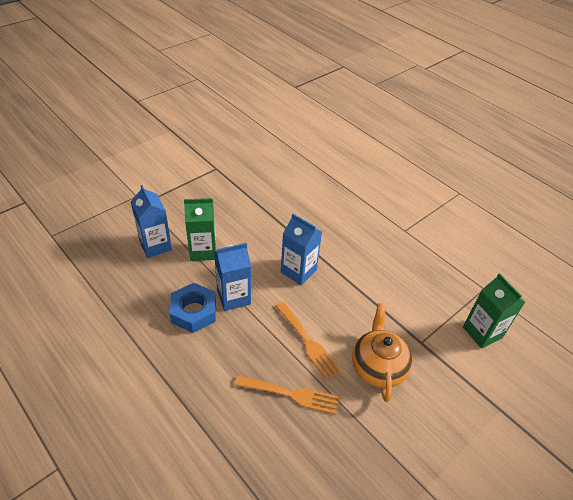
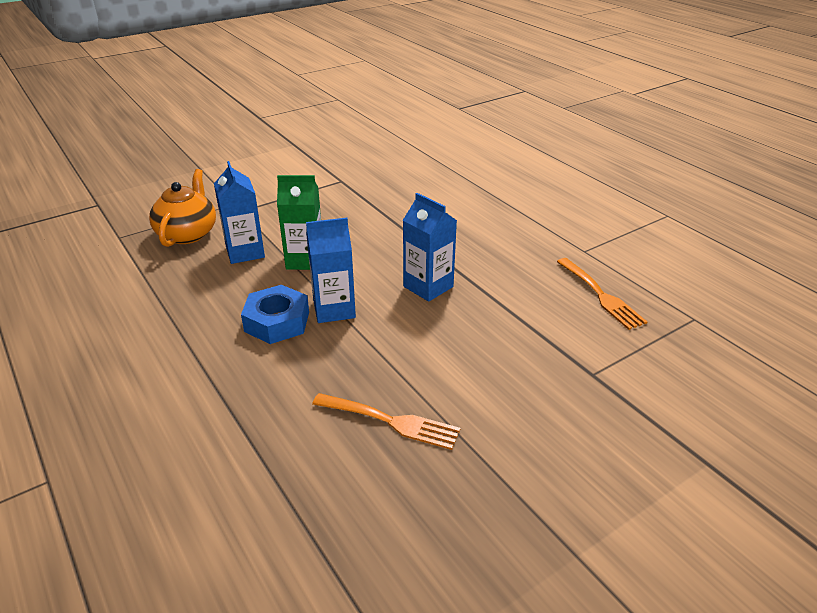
camera: 10 degrees right, 10 degrees down
orange fork [276,302,341,380] -> orange fork moved to [557,258,647,330]
orange teapot [352,304,413,402] -> orange teapot moved to [149,169,216,247]
green carton [463,273,525,348] -> none

